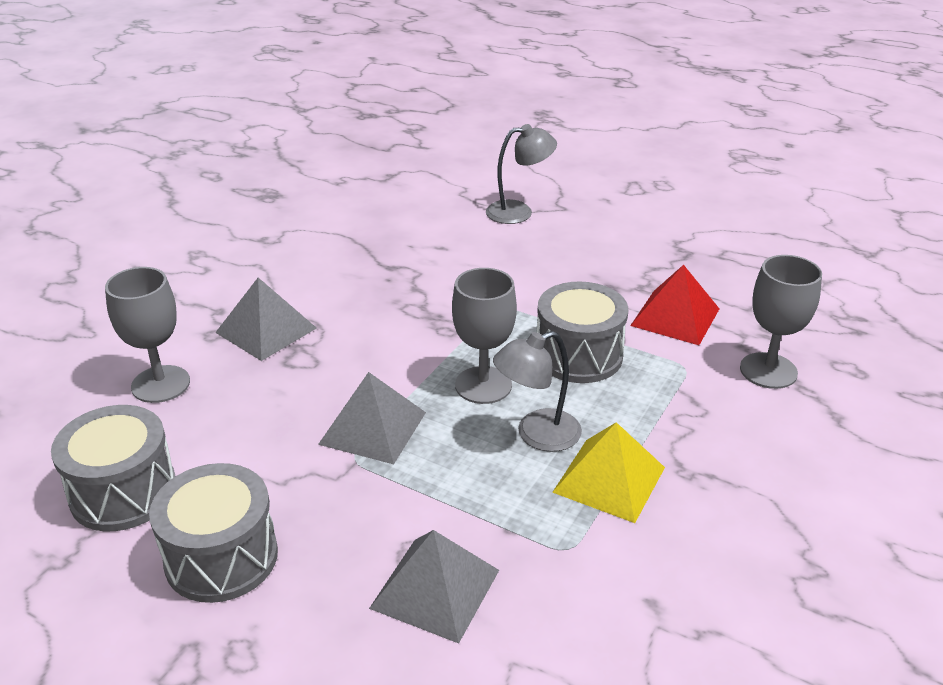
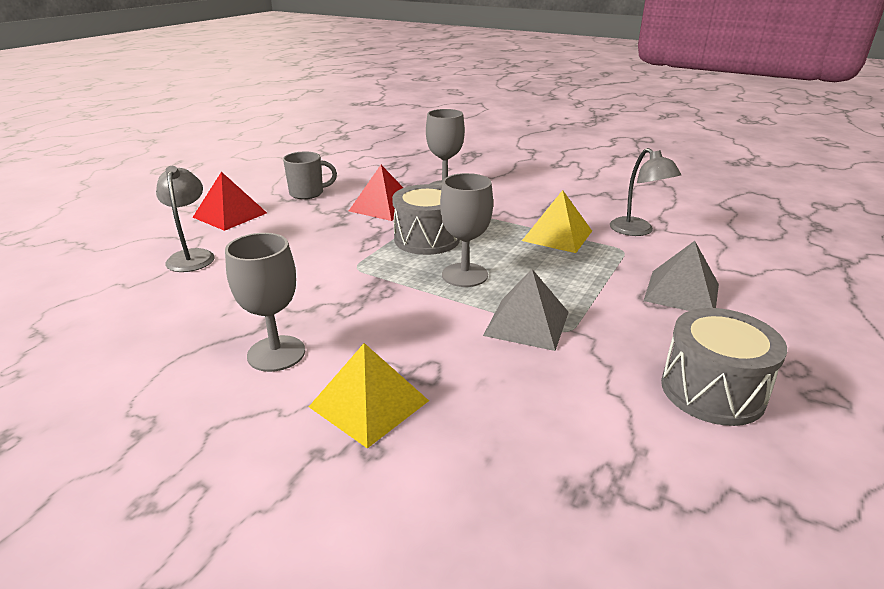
camera: 90 degrees left, 5 degrees down
grey drum [51,405,175,531] -> none
grey goblet [105,267,190,403] -> grey goblet moved to [225,233,305,372]
grey pyramid [215,278,317,361] -> yellow pyramid [309,343,429,448]
grey lamp [493,331,582,452] -> grey lamp moved to [610,148,681,236]
none -> red pyramid [193,172,267,231]
none -> grey mug [283,151,337,199]

